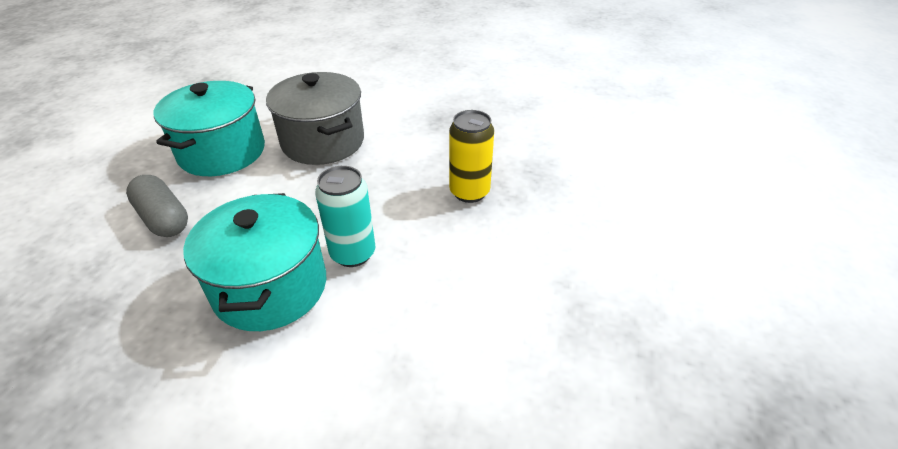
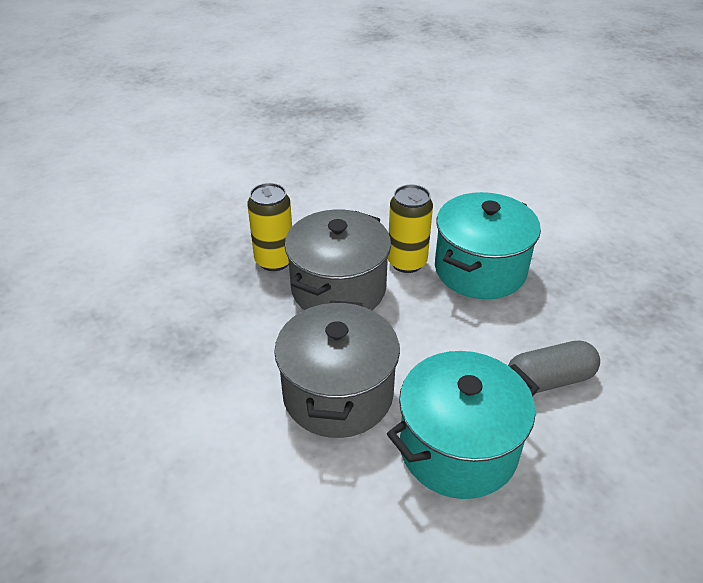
camera: 140 degrees left, 0 degrees up
grey capsule [126,175,188,237] -> grey capsule turned 75 degrees clockwise [508,341,600,393]
turquoise can [315,166,375,267] -> yellow can [388,185,433,273]
none -> grey pot [284,210,391,310]

